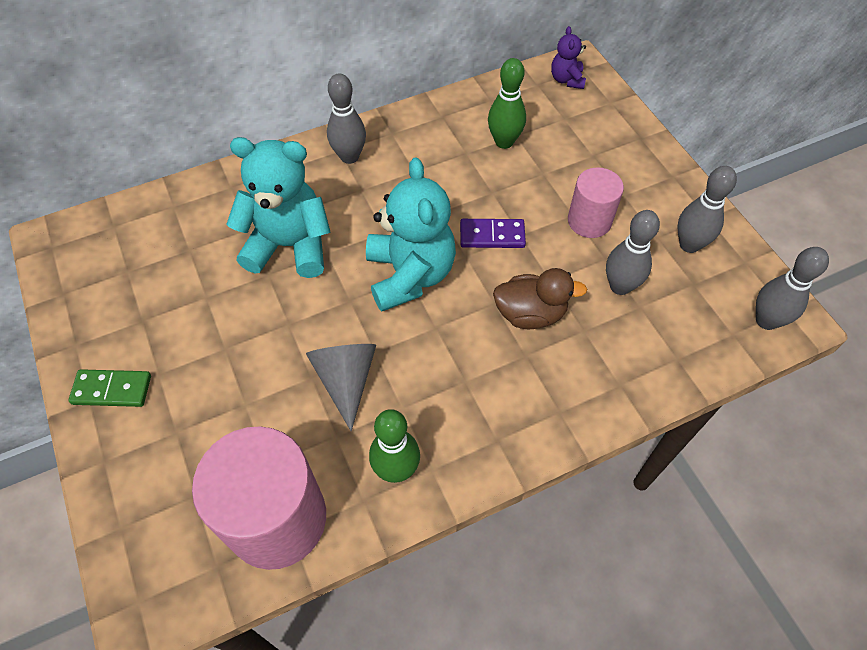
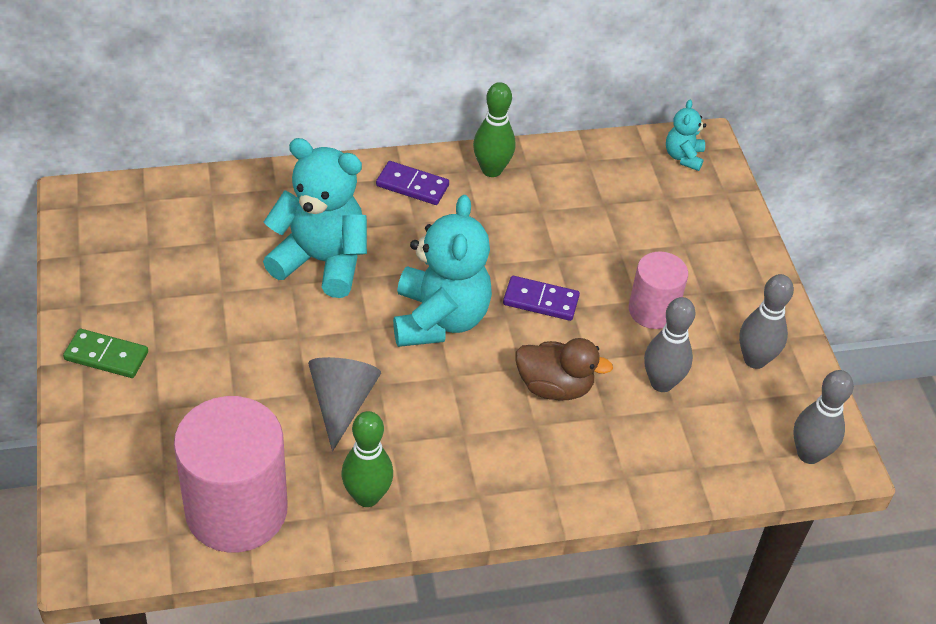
camera: 10 degrees right, 10 degrees down
grey bowling pin [327,74,366,164] -> purple domino [376,161,449,205]
green bowling pin [488,58,526,149] -> green bowling pin moved to [473,82,515,177]
purple teddy bear [551,26,586,89] -> turquoise teddy bear [666,100,706,171]

